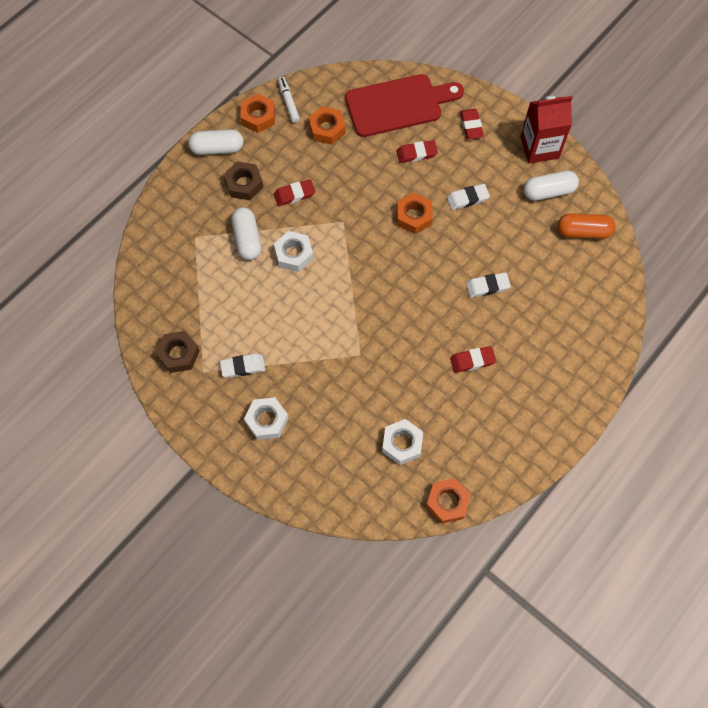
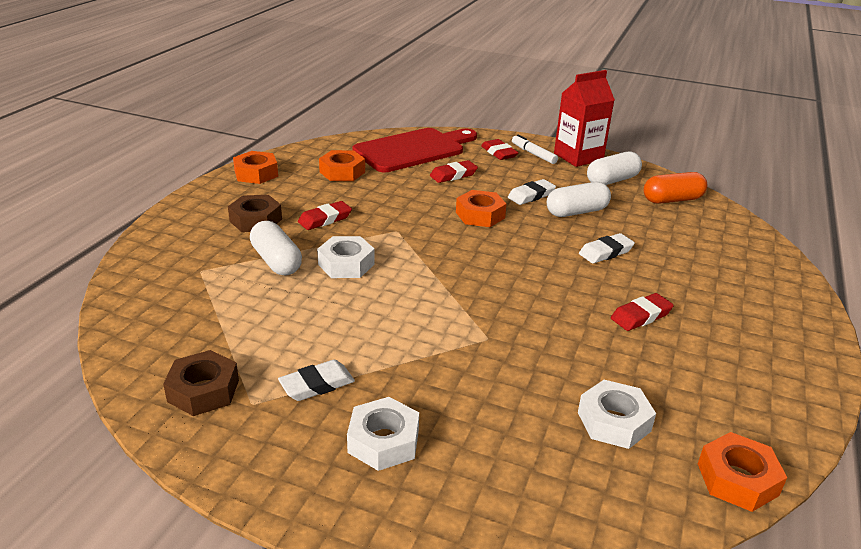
camera: 20 degrees left, 35 degrees down
white capsule [188,129,243,155] -> white capsule moved to [547,182,611,217]
white marker [278,77,300,123] -> white marker moved to [512,134,558,164]

